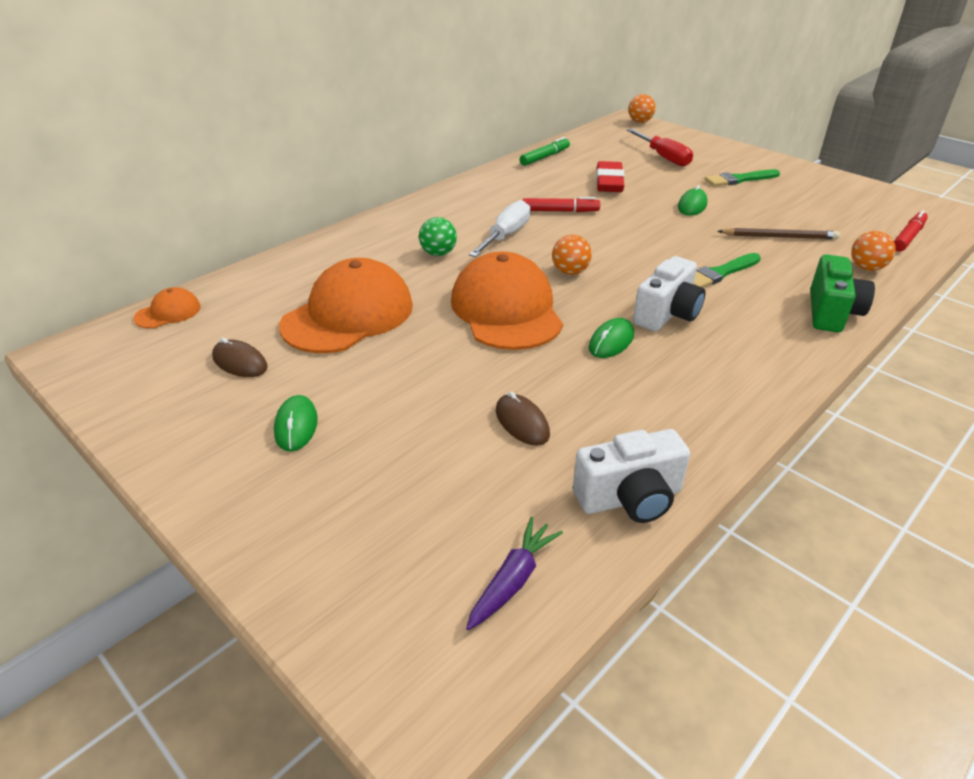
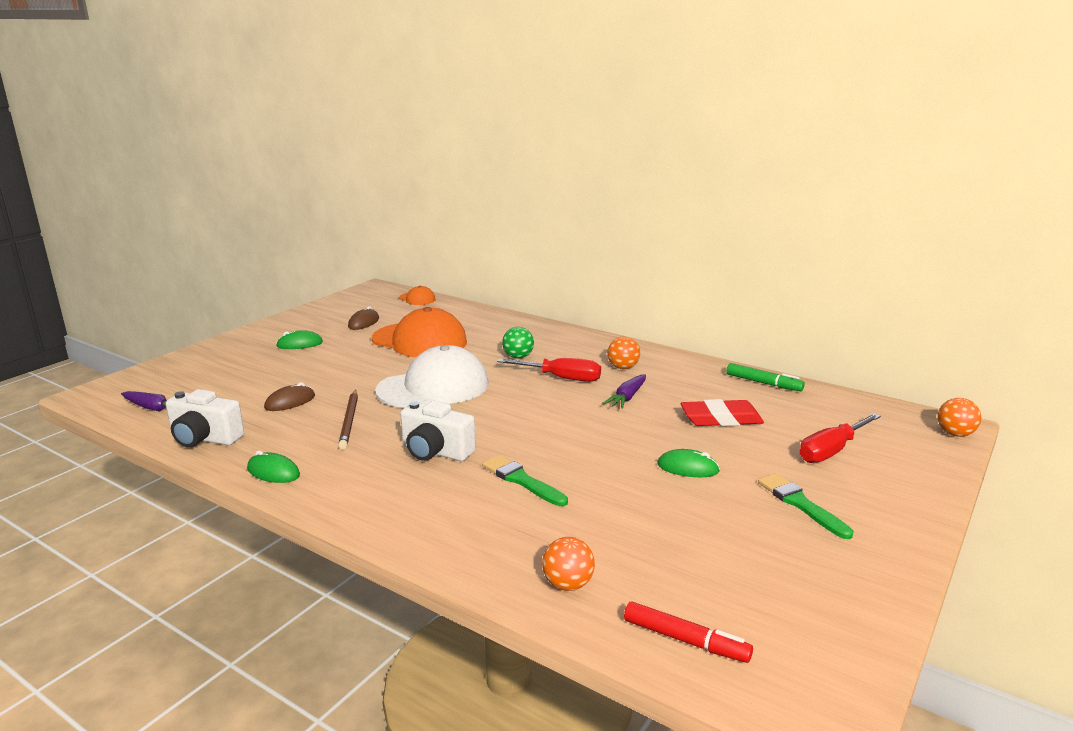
camera: 80 degrees right, 15 degrees down
orange cap [451,251,563,350] -> white cap [375,345,488,408]
white screwdriver [469,200,531,257] -> red screwdriver [497,358,601,382]
red marker [523,197,600,212] -> purple carrot [603,374,646,409]
orange ball [552,235,592,275] -> orange ball moved to [607,337,640,369]
white camera [573,429,690,523] -> white camera turned 45 degrees counterclockwise [166,389,244,447]
green mouse [589,318,634,358] -> green mouse moved to [247,451,300,483]
brown pencil [717,228,840,239] -> brown pencil moved to [338,390,358,449]
green camera [810,254,875,332] -> none

